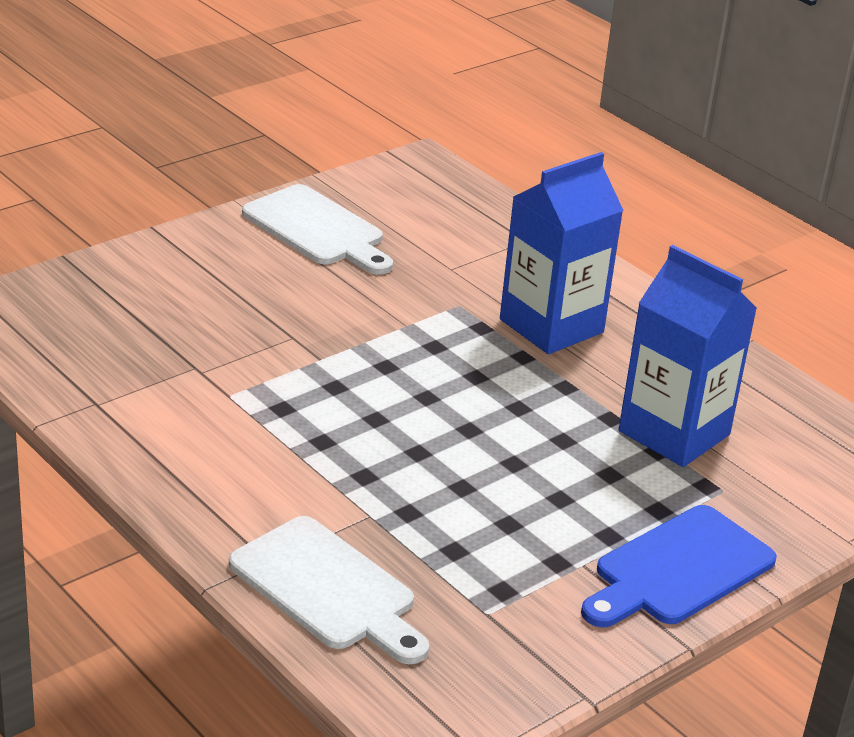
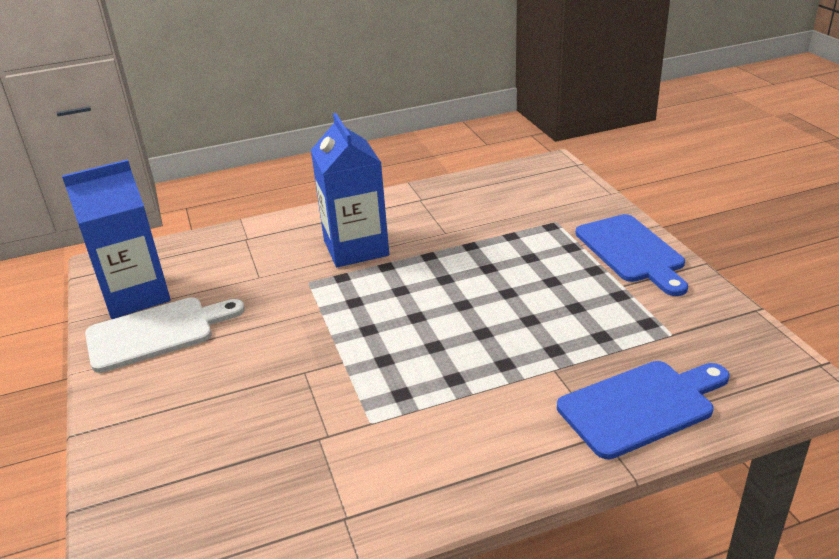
camera: 65 degrees left, 0 degrees up
white cutting board [229,516,429,664] -> blue cutting board [557,361,730,459]
blue carton [619,245,757,467] -> blue carton moved to [62,159,171,319]

